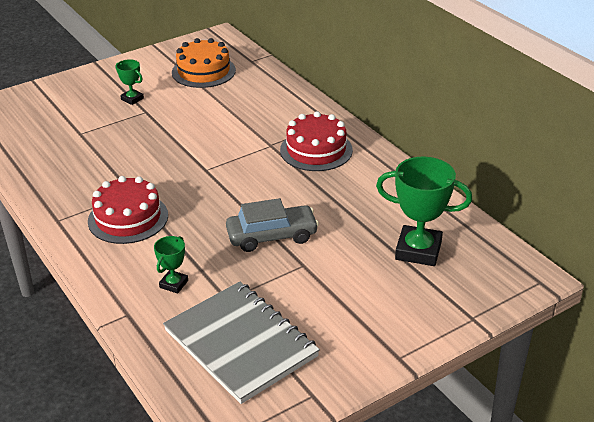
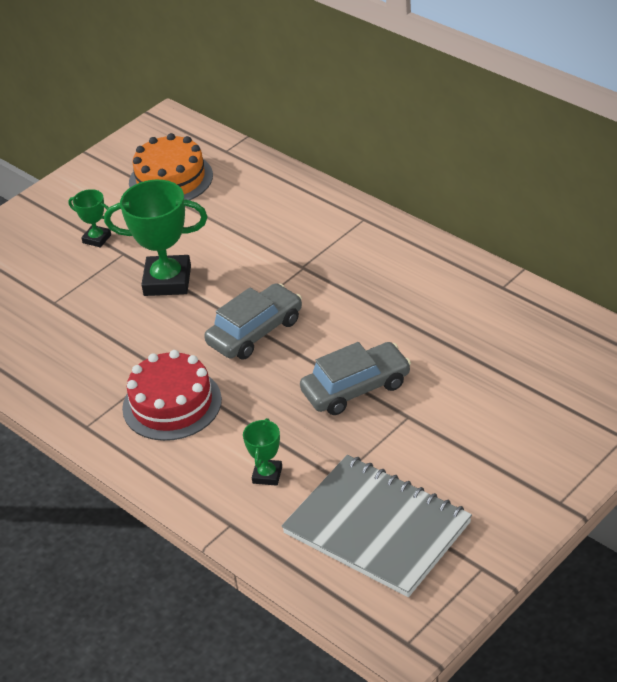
camera: 10 degrees left, 5 degrees up
red cake [280,111,353,171] -> none
green trophy [376,157,472,266] -> green trophy moved to [104,180,208,296]
none -> grey car [204,283,302,359]

